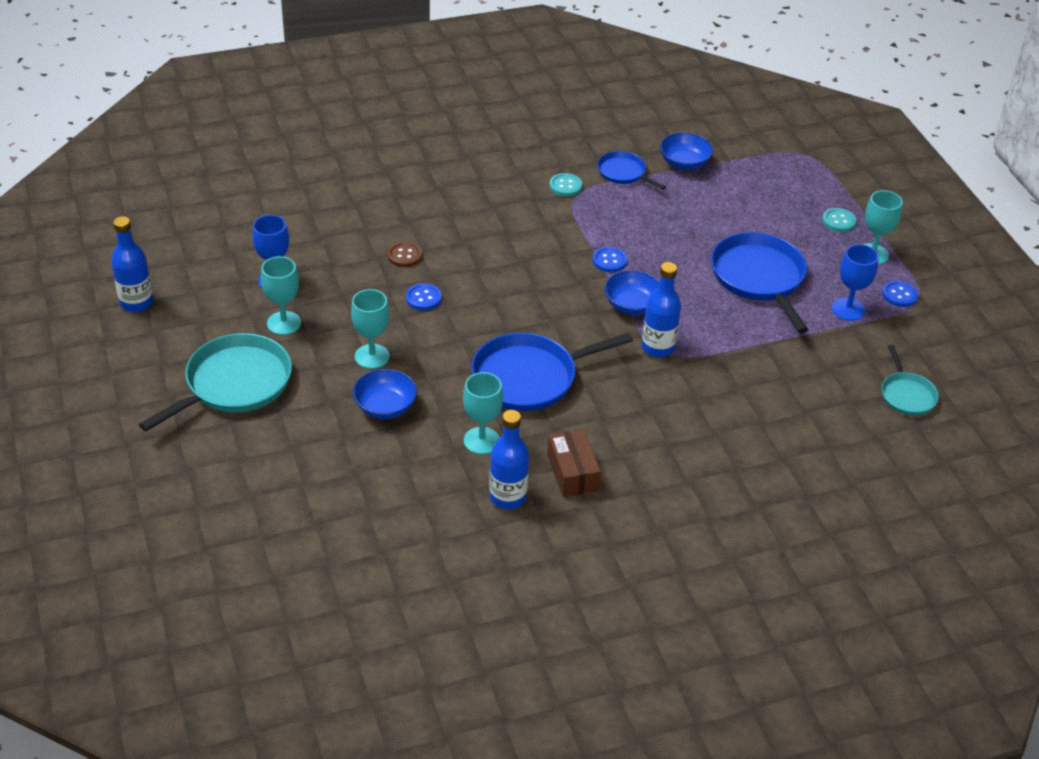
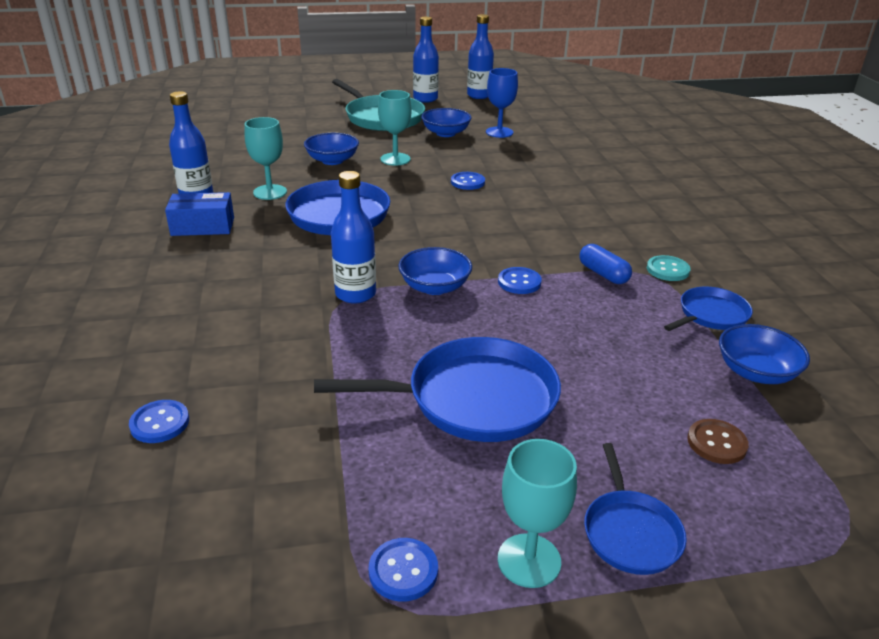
camera: 100 degrees right, 10 degrees down
turquoise goblet [261,256,301,335] -> blue bowl [421,108,472,137]
brown button [388,241,422,267] -> brown button moved to [687,419,749,464]
brown box [547,429,601,497] -> blue box [165,192,234,236]
turquoise button [822,208,856,232] -> blue pan [584,443,687,575]
blue goblet [832,244,879,321] -> none
turquoise pan [881,345,939,416] -> none
none -> blue button [129,400,189,443]
none -> blue bottle [413,17,439,103]
none -> blue capsule [580,244,632,284]

